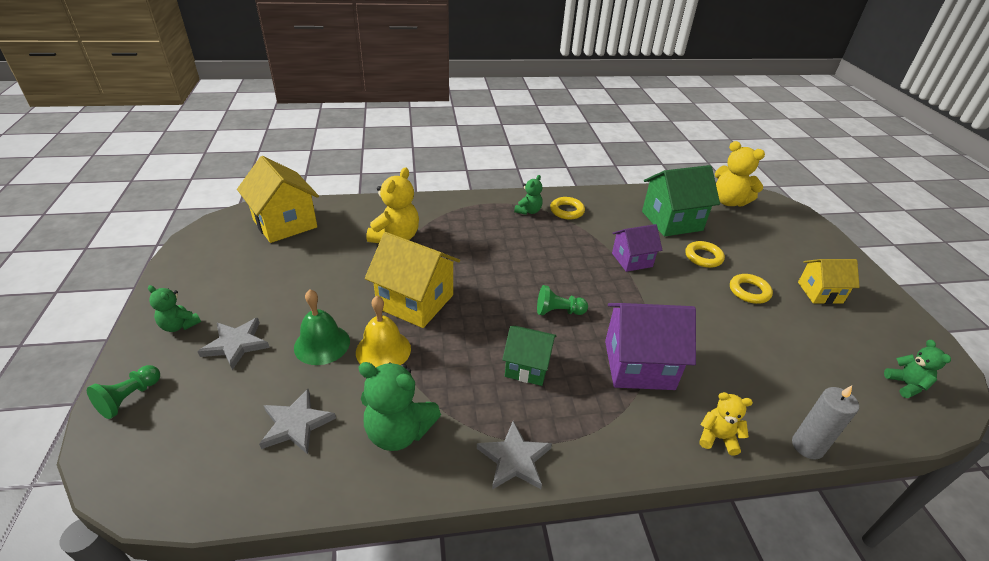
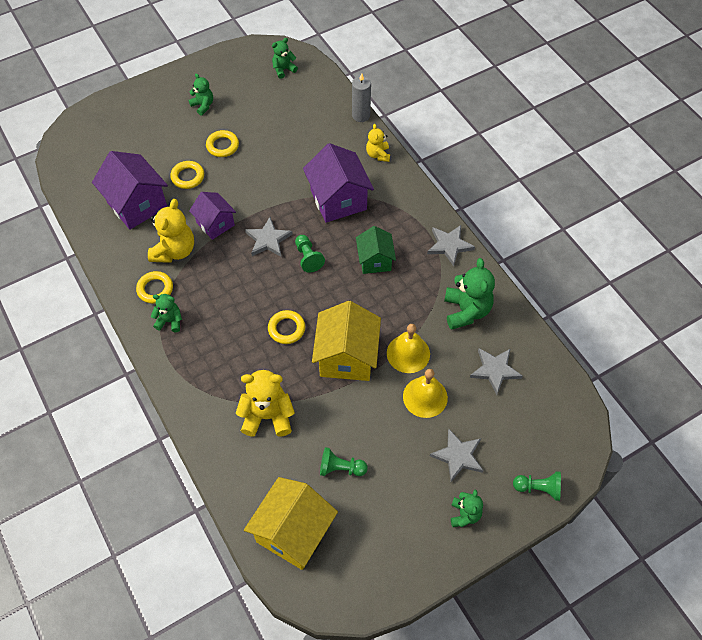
camera: 110 degrees left, 20 degrees up
green bell [294,289,350,365] -> yellow bell [403,369,448,418]
green house [642,165,720,236] -> purple house [92,151,168,230]
yellow teddy bear [715,141,765,207] -> yellow teddy bear moved to [148,199,194,263]
yellow house [798,259,860,304] -> green teddy bear [188,73,213,115]
none -> grey star [245,217,293,257]
none -> yellow ring [268,310,305,344]
none -> green pawn [320,447,368,476]

